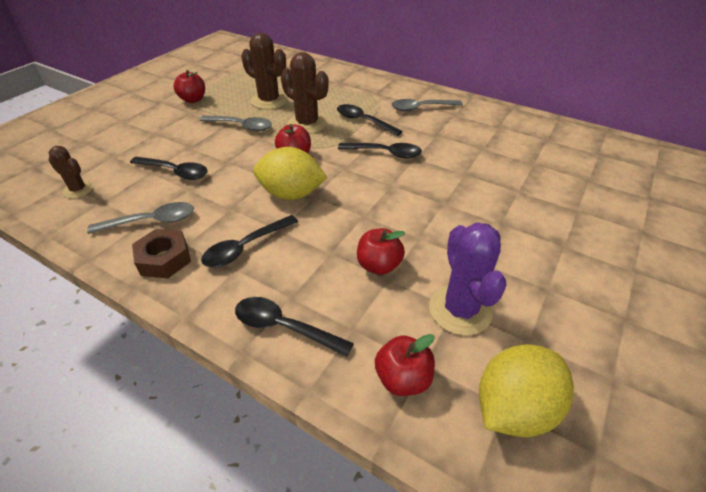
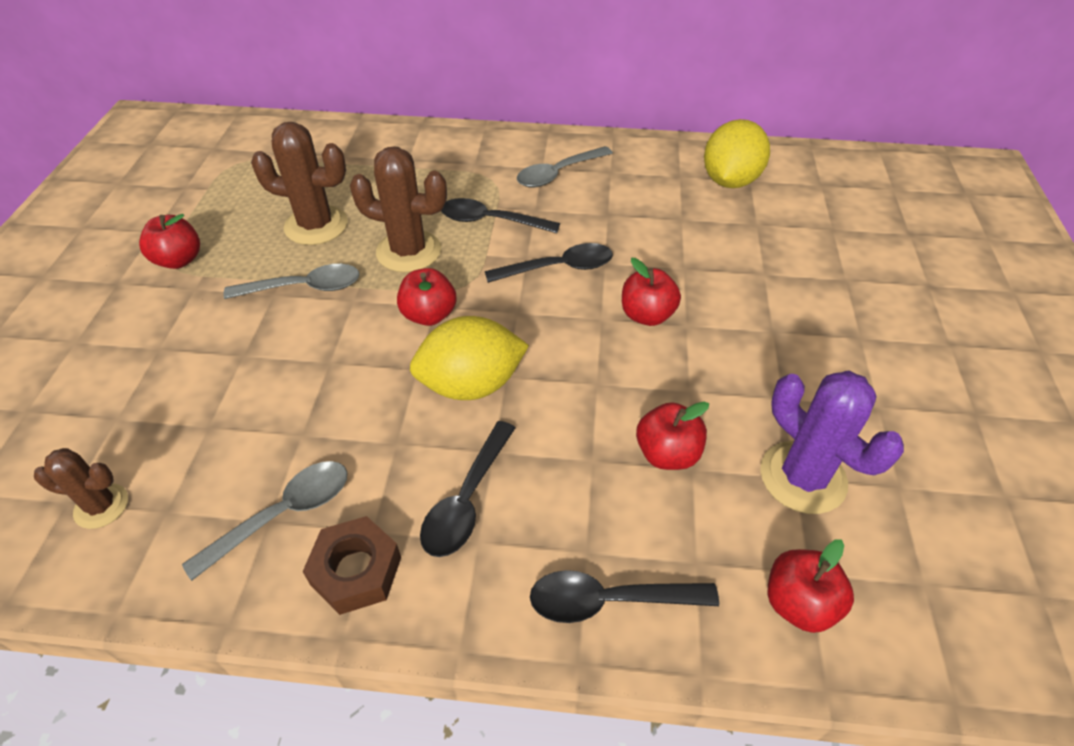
camera: 25 degrees left, 5 degrees up
black spoon [130,157,208,180] -> none
yellow lemon [479,344,574,437] -> yellow lemon moved to [704,119,770,188]
none -> red apple [622,258,681,326]

